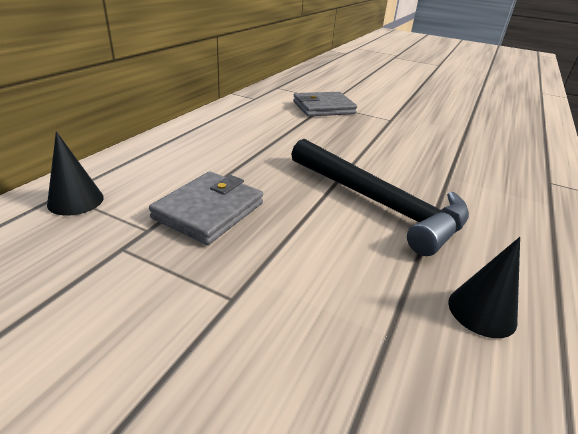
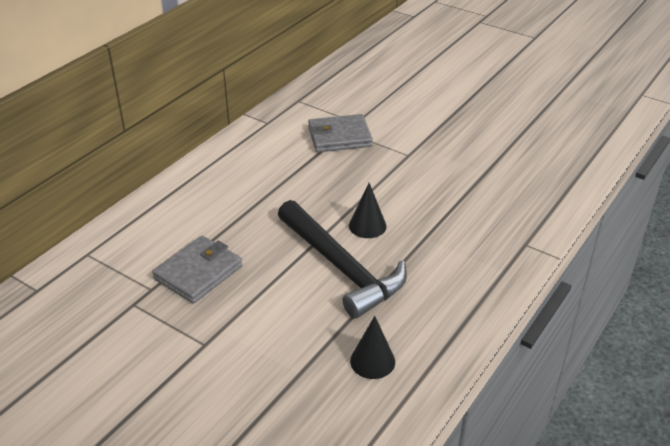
camera: 10 degrees right, 5 degrees up
black cone [47,131,104,216] -> black cone moved to [349,183,387,238]

